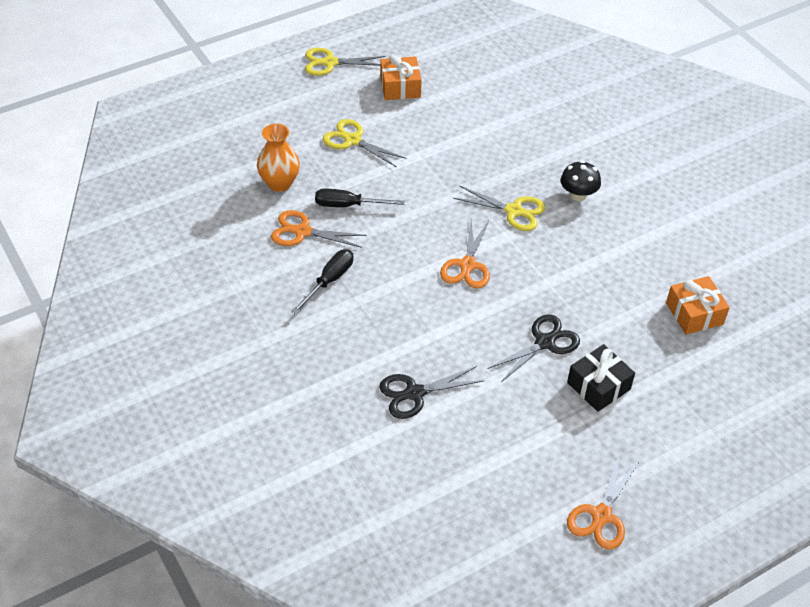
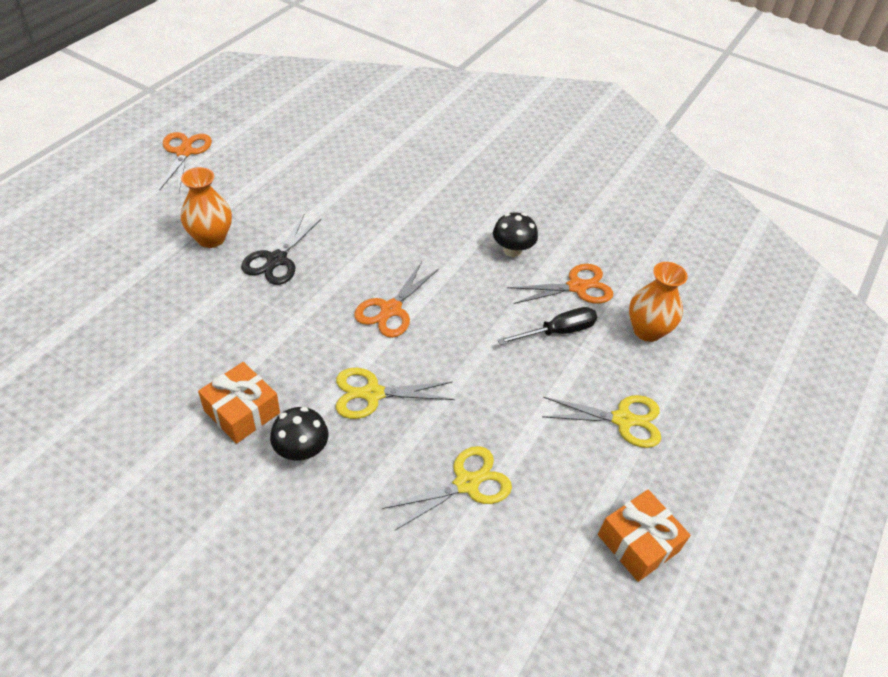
camera: 150 degrees right, 0 degrees up
black screwdriver [291,249,353,314] -> black mushroom [493,213,538,257]
yellow scissors [305,48,385,76] -> yellow scissors moved to [382,446,512,531]
black scissors [379,366,485,419] -> none
orange scissors [440,219,490,289] -> orange scissors turned 135 degrees counterclockwise [354,262,439,338]
black gift [567,344,635,412] -> orange vase [181,167,232,248]
orange gift [666,276,730,335] -> orange gift moved to [198,362,280,444]

